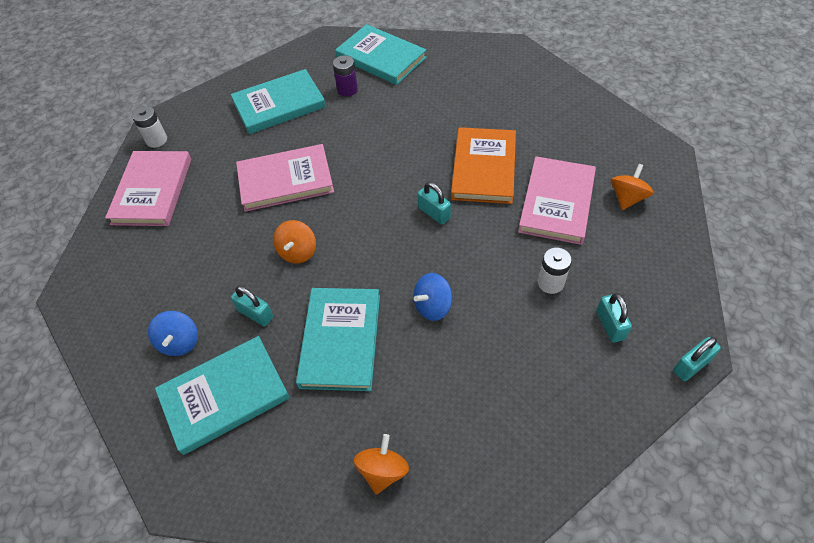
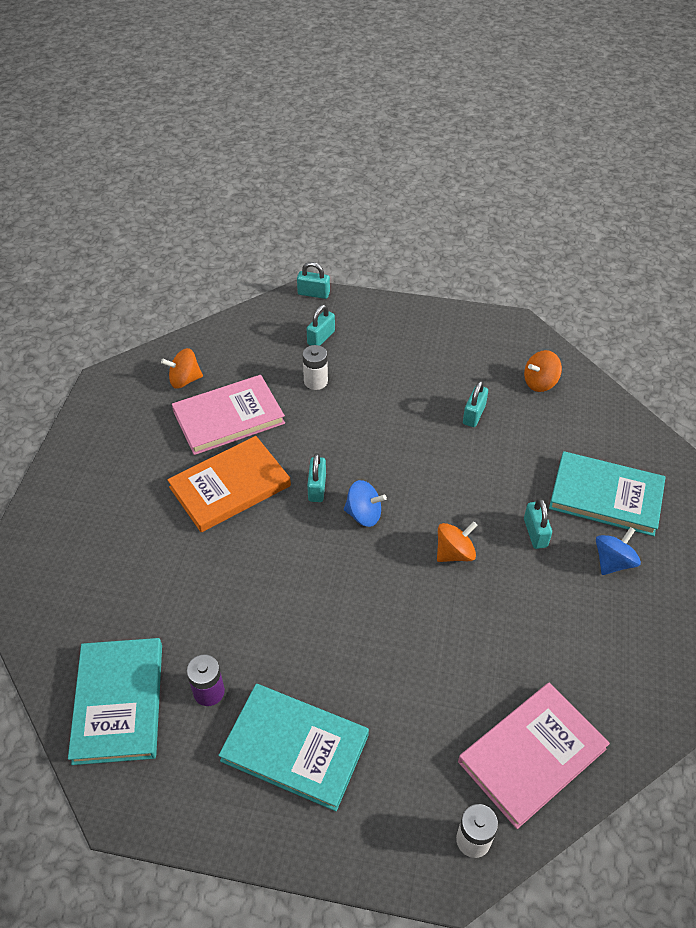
camera: 135 degrees left, 5 degrees down
pink book [236,144,334,212] -> none
turquoise book [296,288,380,391] -> none
blue spinning top [413,273,452,321] -> blue spinning top moved to [344,480,387,527]
none -> turquoise padlock [463,381,488,427]

